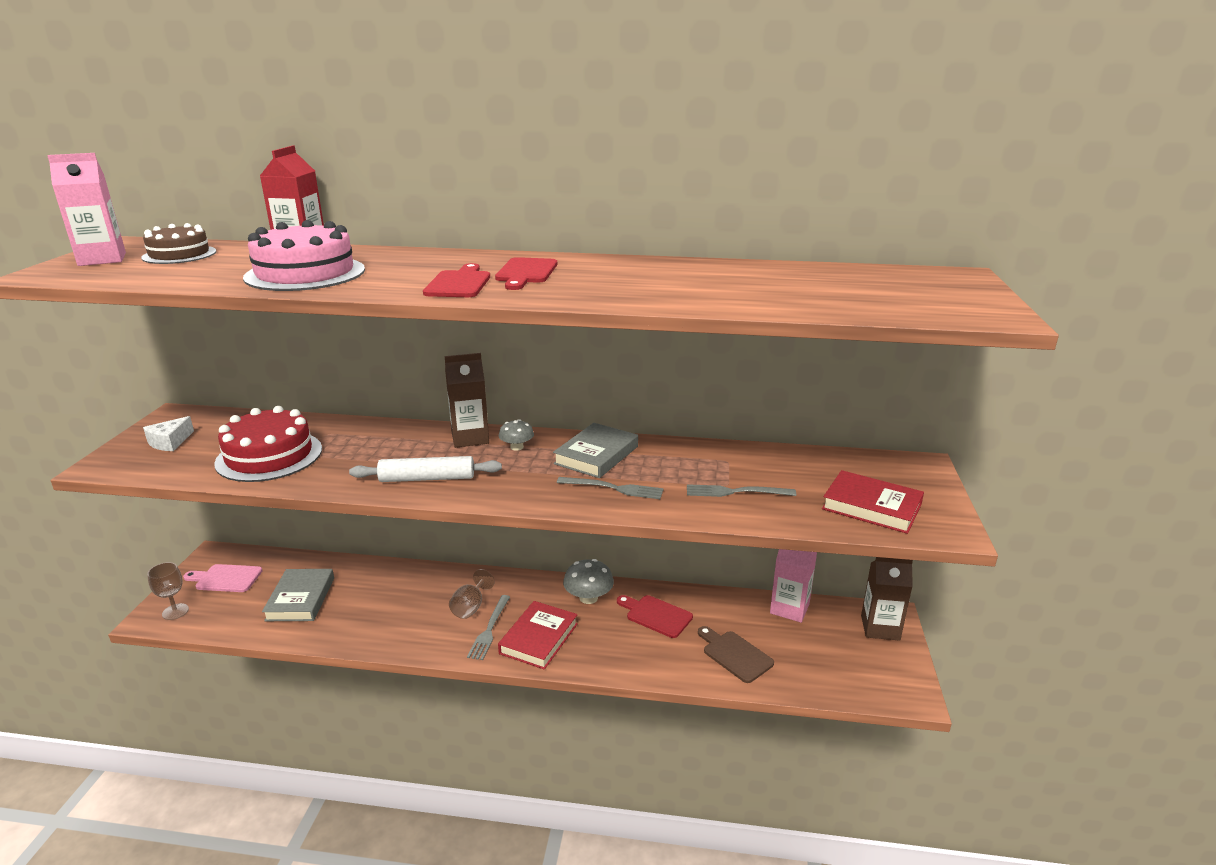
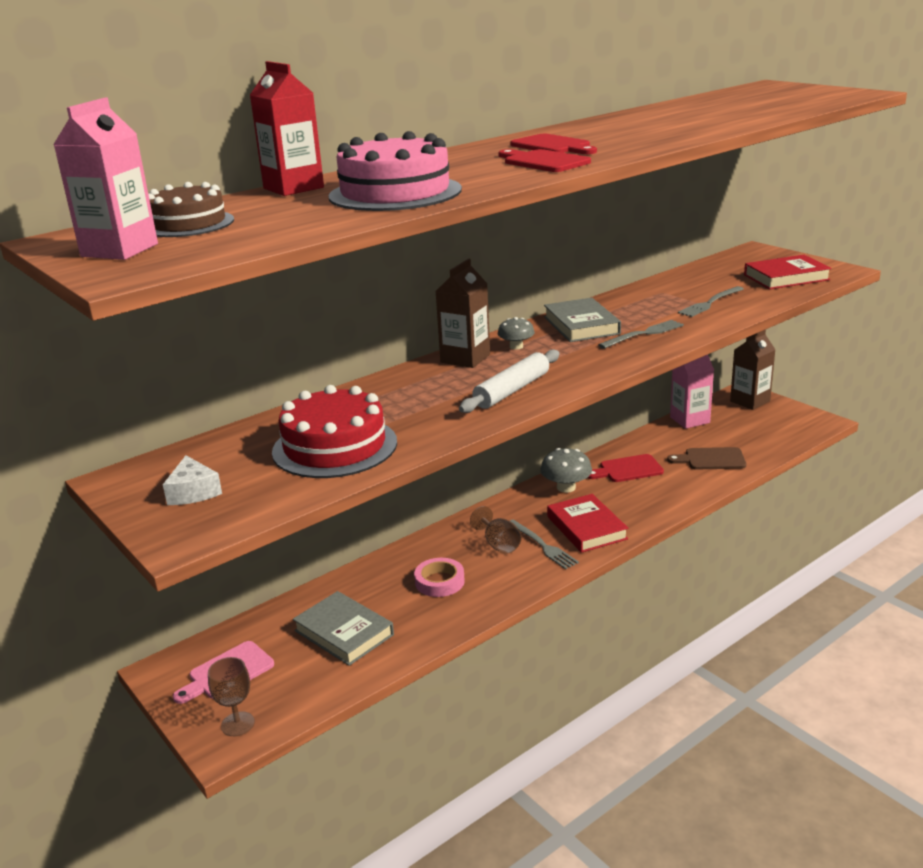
camera: 45 degrees left, 0 degrees up
none -> pink tape [414,558,465,597]

